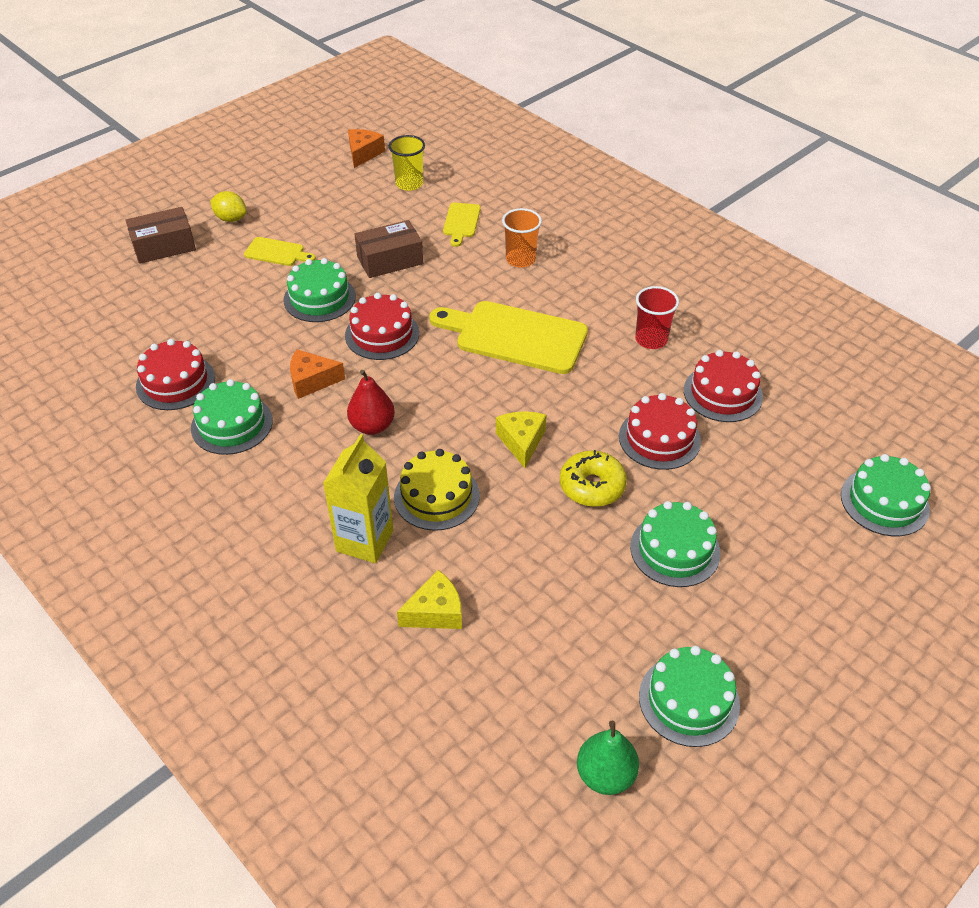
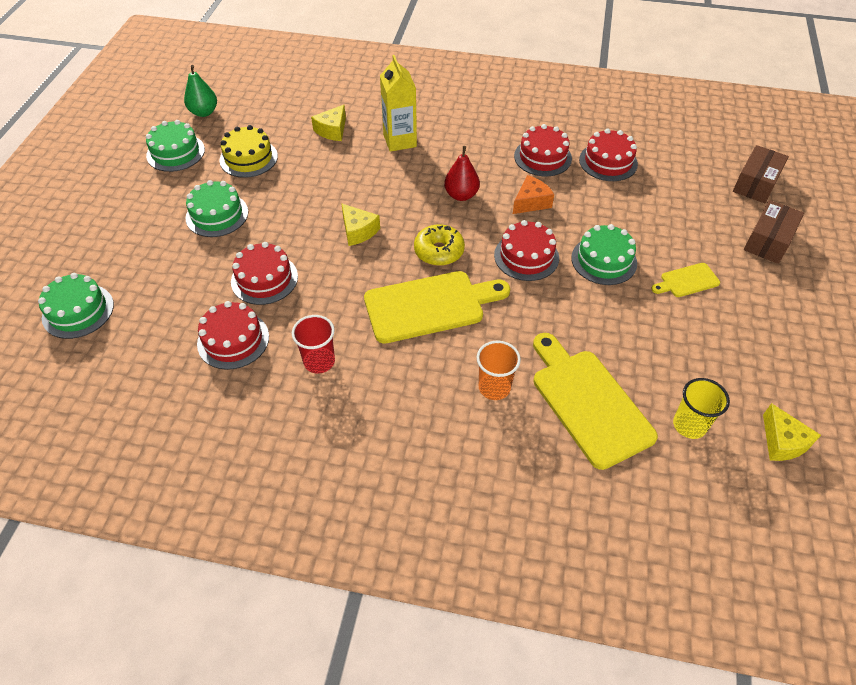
camera: 145 degrees right, 5 degrees up
green cake [191,379,273,455] -> red cake [514,124,572,176]
yellow lemon [210,191,247,222] -> none
orange cheese [348,129,385,168] -> yellow cheese [763,403,821,461]
brown box [354,220,423,278] -> brown box moved to [733,145,789,203]
yellow cake [394,449,480,531] -> yellow cake moved to [220,125,278,178]
yellow cutting board [443,203,481,247] -> yellow cutting board [533,333,658,470], size x2.06
yellow donut [560,450,627,507] -> yellow donut moved to [414,224,465,266]

